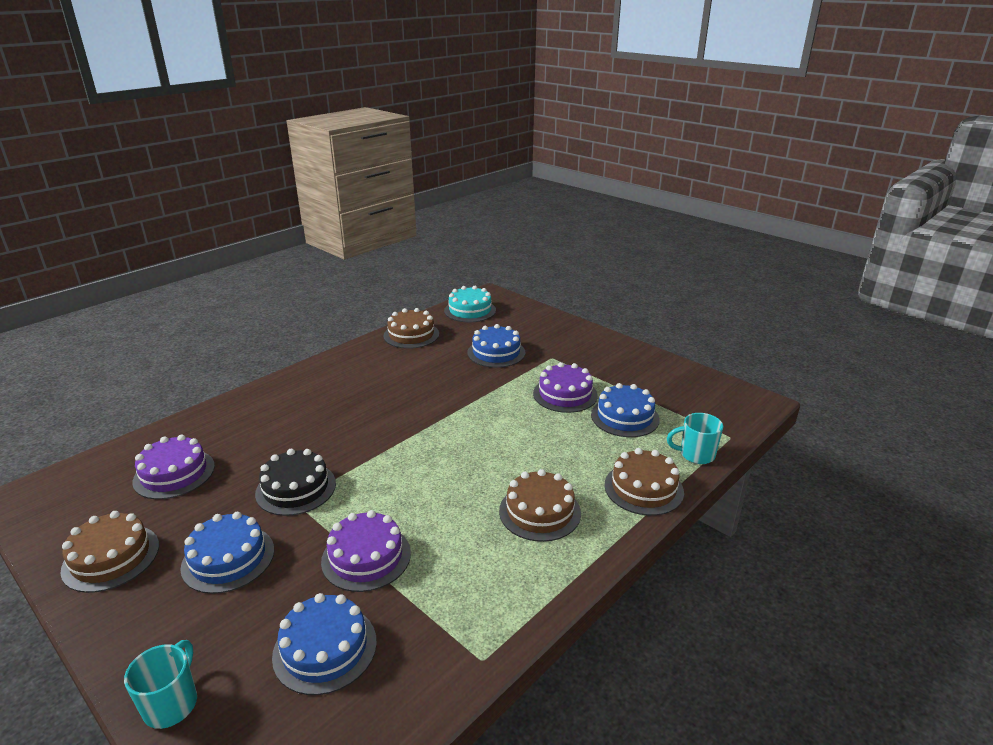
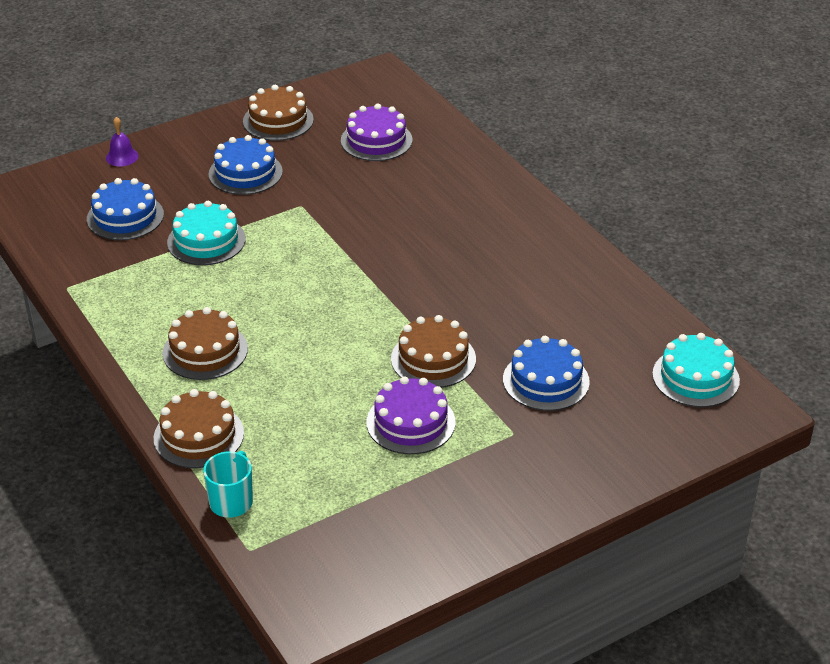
camera: 105 degrees right, 10 degrees up
turquoise mug [124,640,197,729] -> purple bell [106,117,139,166]
black cake [255,449,336,516] -> none
purple cake [321,510,411,592] -> turquoise cake [167,201,246,265]
brown cake [384,308,439,349] -> brown cake moved to [391,315,476,388]
blue cake [591,383,660,437] -> none

